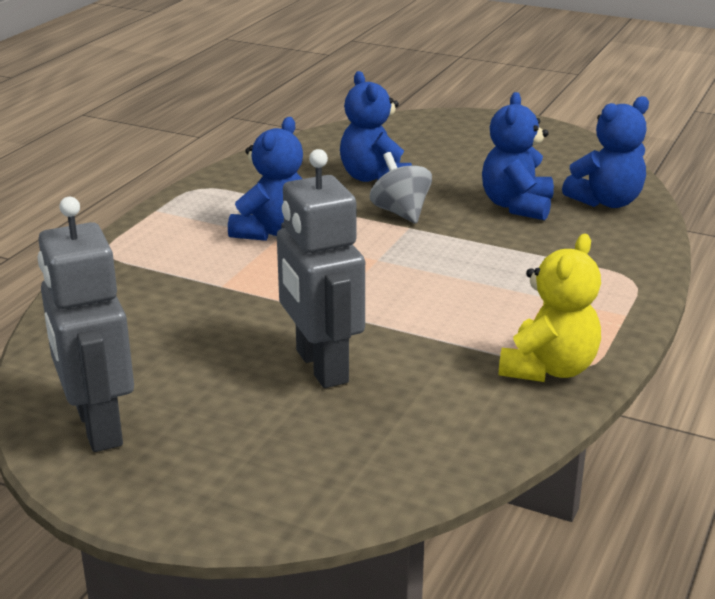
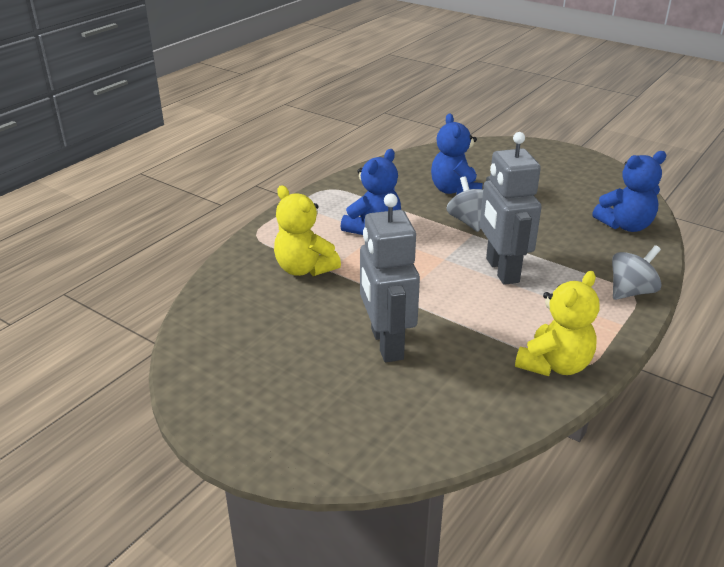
camera: 10 degrees right, 5 degrees up
grey robot [38,197,134,452] -> grey robot moved to [480,132,541,285]
blue teddy bear [482,92,554,220] -> none
none -> yellow teddy bear [274,185,341,276]
none -> grey spinning top [612,245,662,300]

